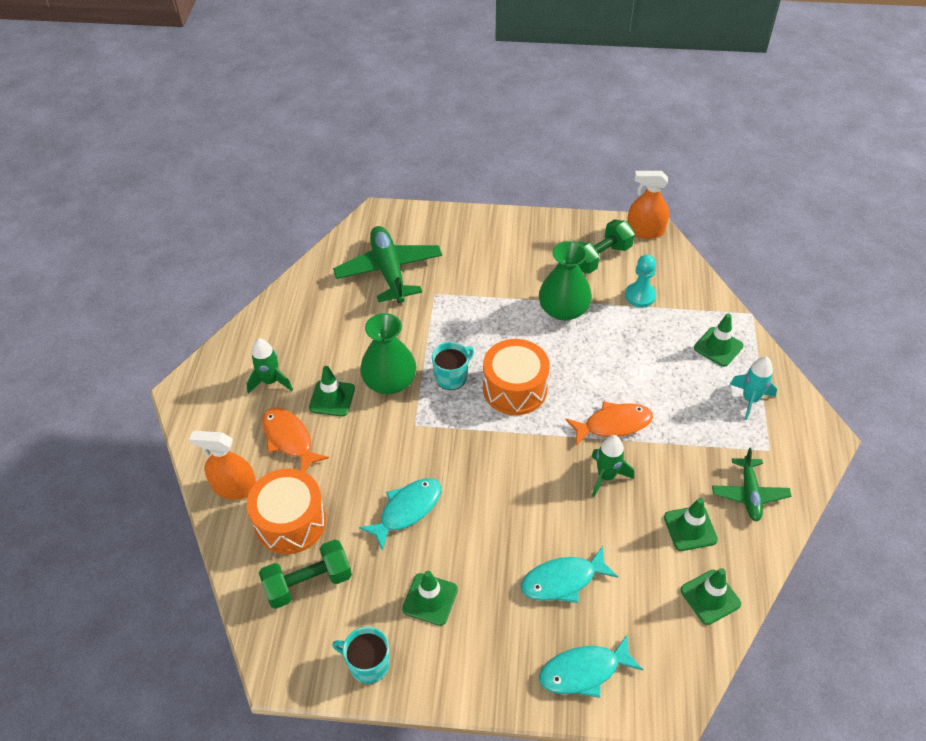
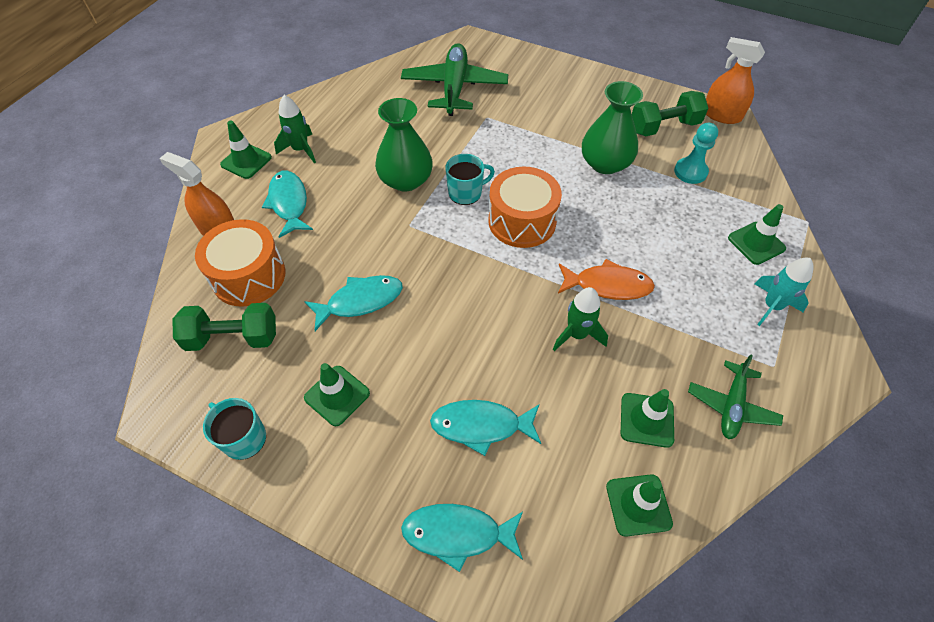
camera: 20 degrees right, 5 degrees up
orange fish [262,408,329,472] -> turquoise fish [262,171,313,238]
green traffic cone [309,366,355,417] -> green traffic cone moved to [220,121,272,179]

